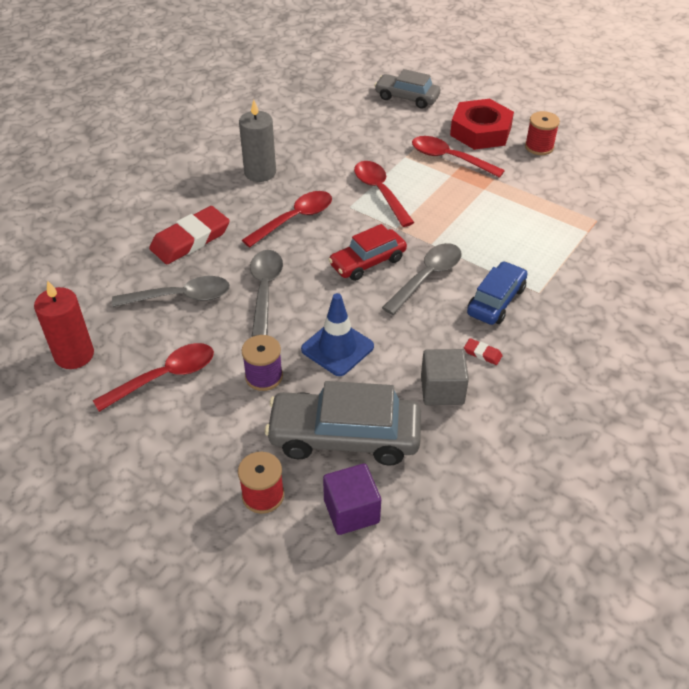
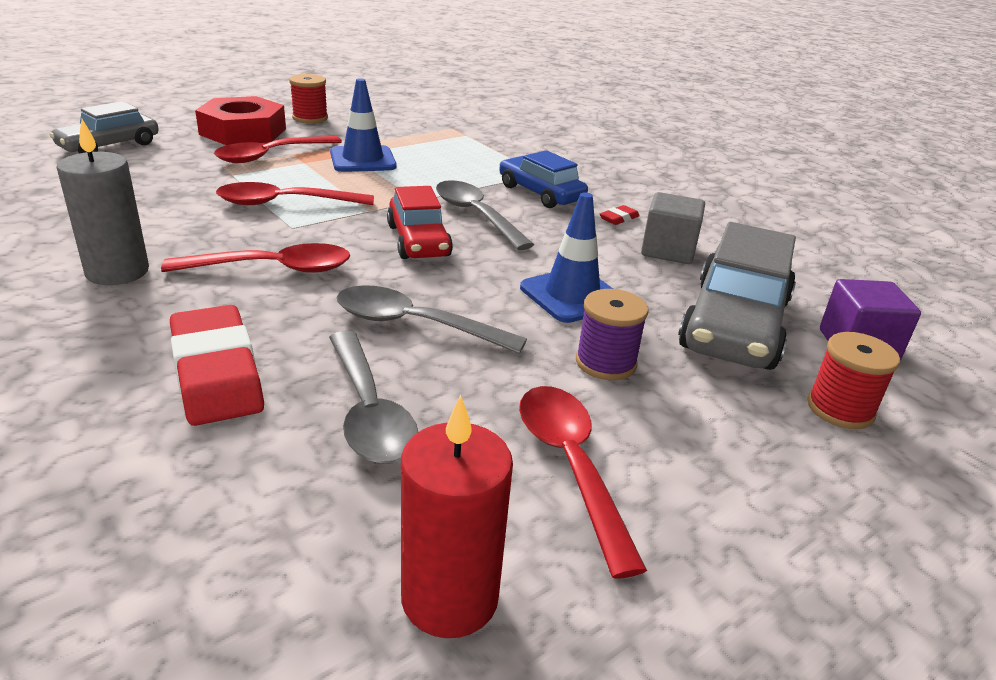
camera: 75 degrees left, 15 degrees down
grey spoon [112,276,230,307] -> grey spoon turned 150 degrees clockwise [329,331,418,464]
red spoon [242,191,332,247] -> red spoon turned 105 degrees clockwise [161,243,350,273]
none -> blue traffic cone [330,78,397,172]

